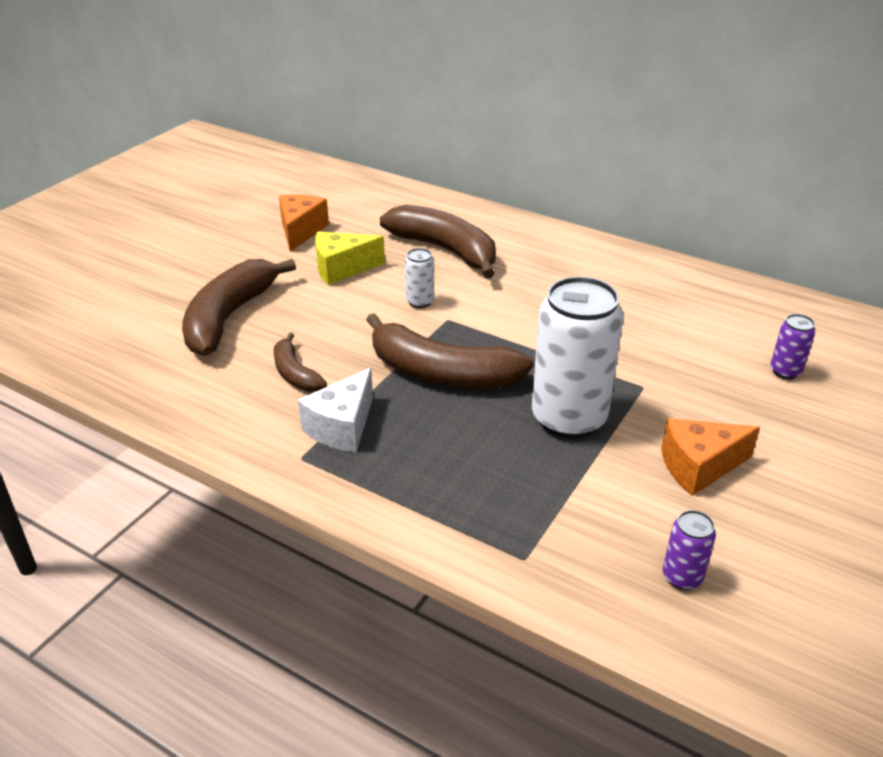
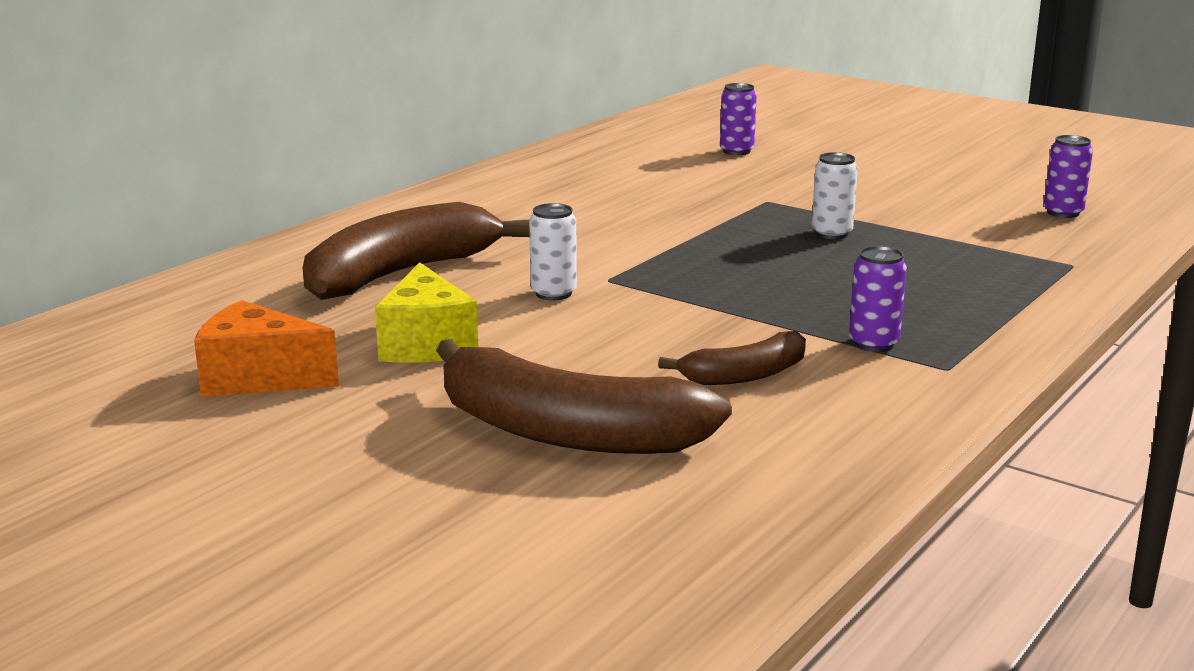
camera: 85 degrees left, 15 degrees down
white cheese [298,368,373,452] -> purple can [849,246,907,352]
brown banana [366,313,534,388] -> none
white can [532,276,624,439] -> white can [812,152,858,239], size x0.44
orange cheese [661,418,760,496] -> none

